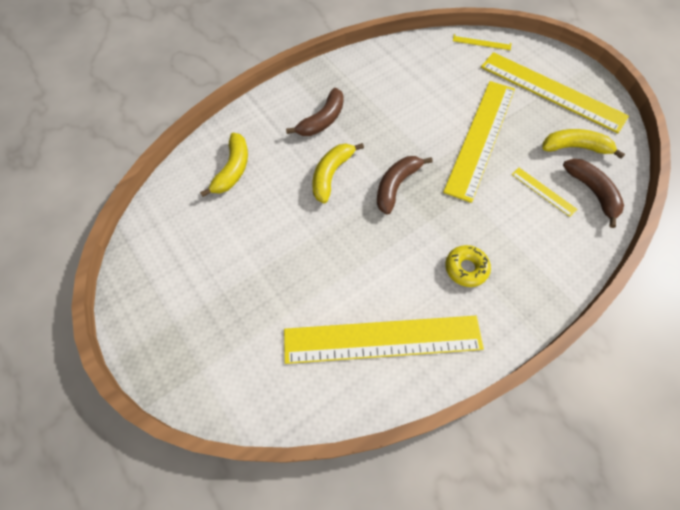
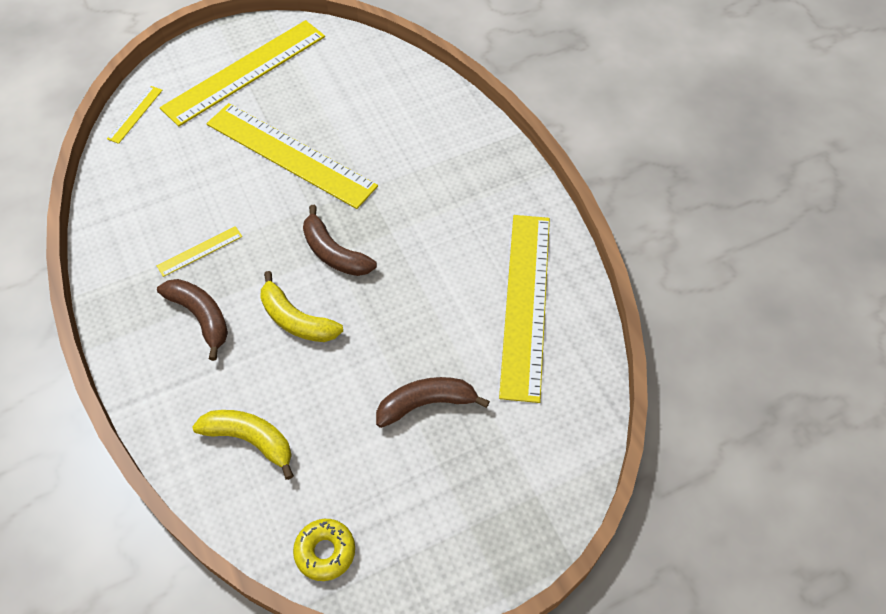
camera: 80 degrees left, 5 degrees down
yellow donut [445,245,491,287] -> yellow donut moved to [293,519,355,581]
yellow ruler [512,168,577,217] -> yellow ruler moved to [157,226,242,277]
yellow banana [542,129,625,159] -> none
brown banana [563,159,624,228] -> brown banana moved to [376,377,490,428]

